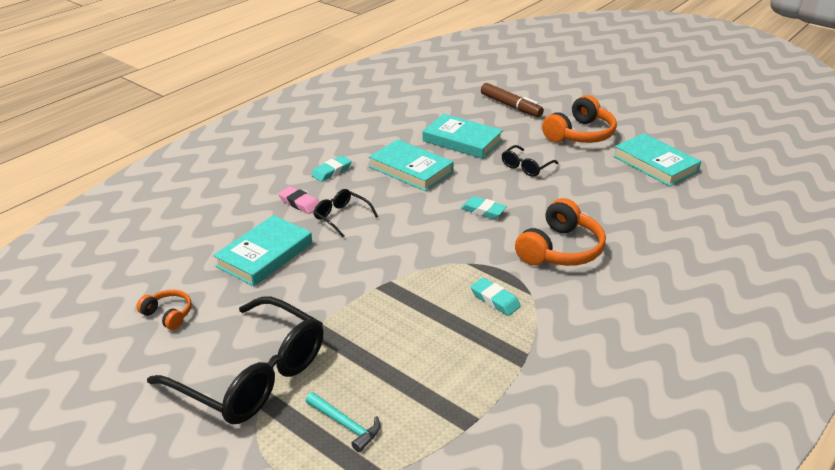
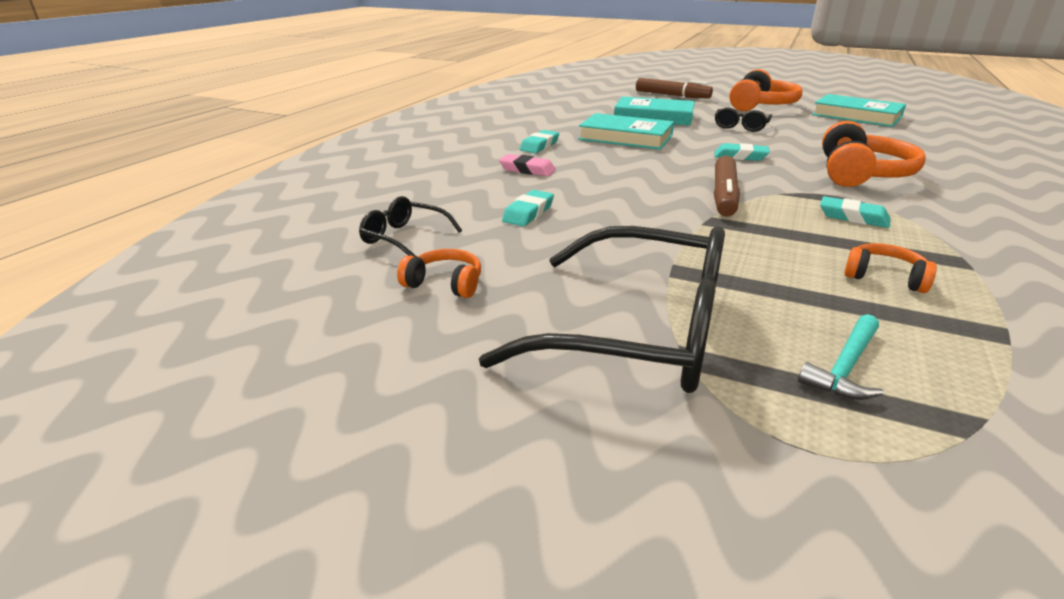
camera: 15 degrees left, 5 degrees down
turquoise book [213,215,312,286] -> turquoise eraser [502,190,554,226]
turquoise hammer [306,392,380,452] -> turquoise hammer turned 105 degrees clockwise [798,314,884,400]
black glasses [313,189,378,237] -> black glasses moved to [359,196,462,257]
none -> brown marker [714,156,740,216]
none -> orange headphones [844,243,937,293]

